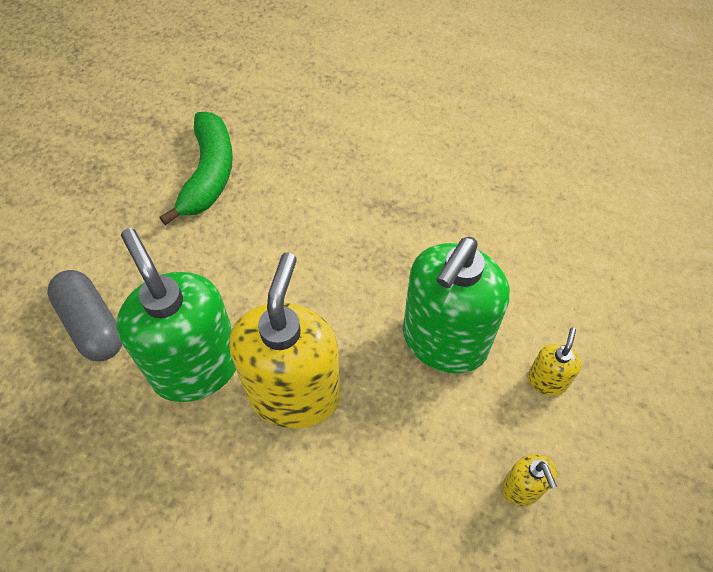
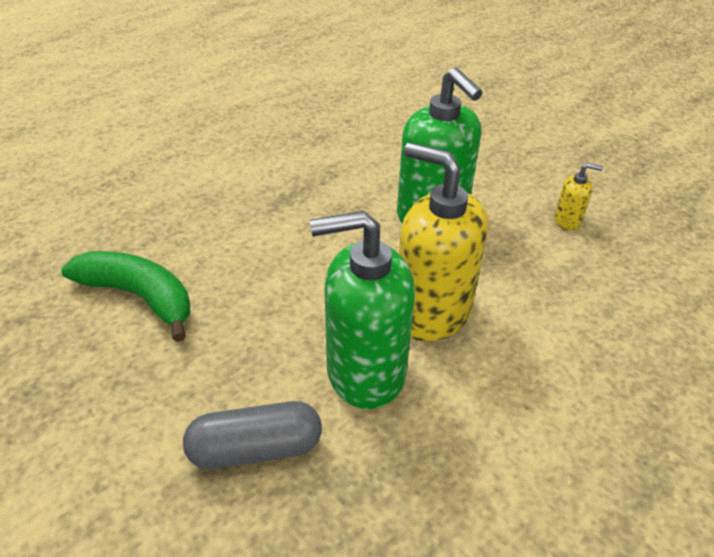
camera: 65 degrees left, 15 degrees down
yellow soap dispenser [528,328,582,396] -> none

